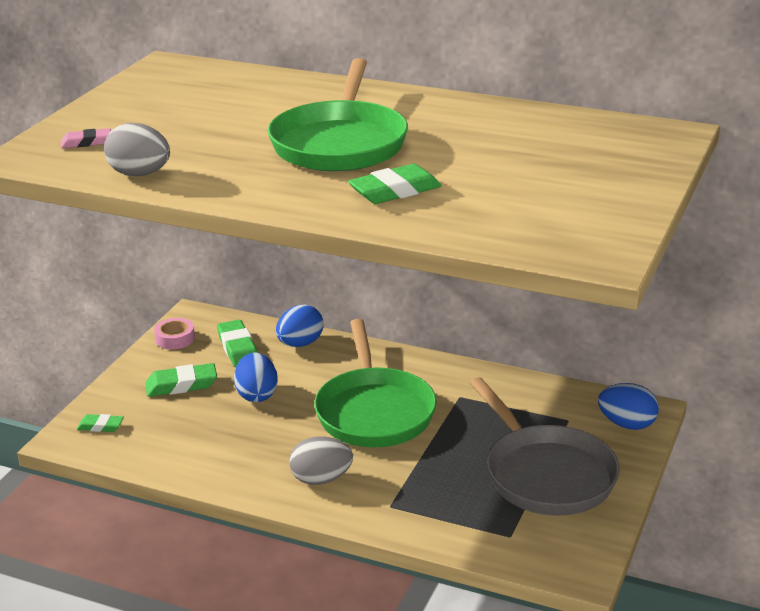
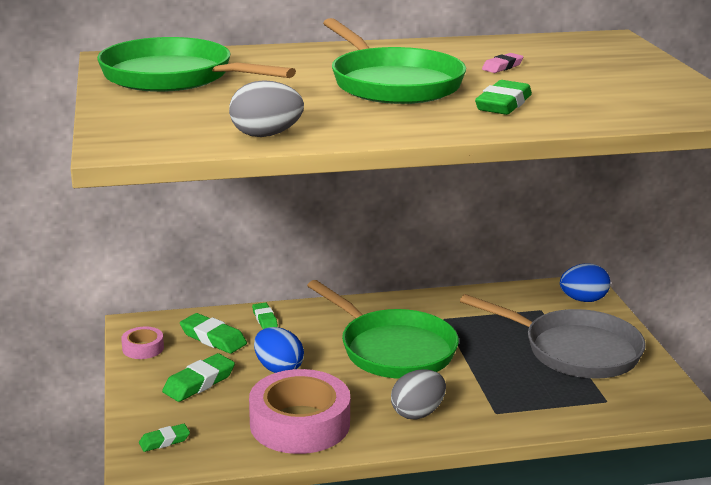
camera: 35 degrees left, 5 degrees down
pink eraser [61,128,111,148] -> pink eraser moved to [482,53,523,73]
blue egg [276,304,324,347] -> green eraser [252,302,278,329]
none -> green pan [97,37,296,92]
none -> pink tape [249,369,350,454]

